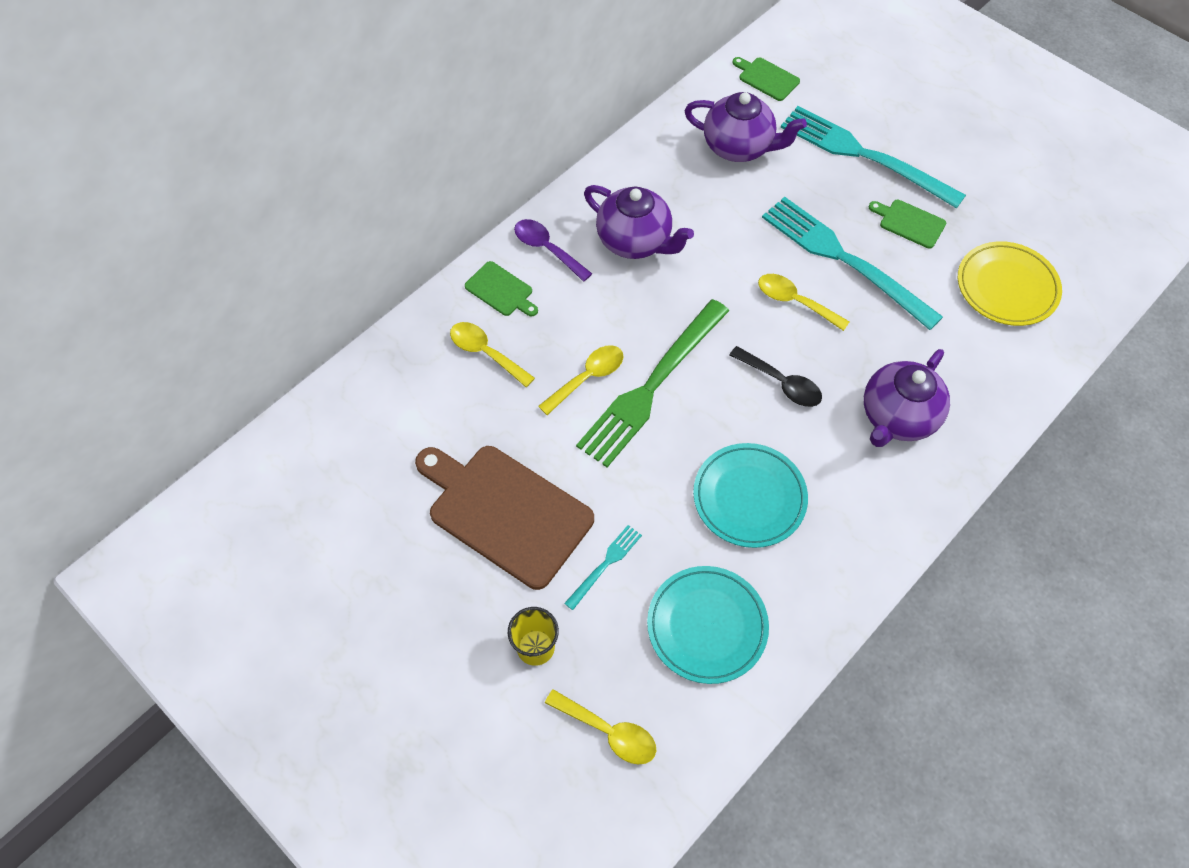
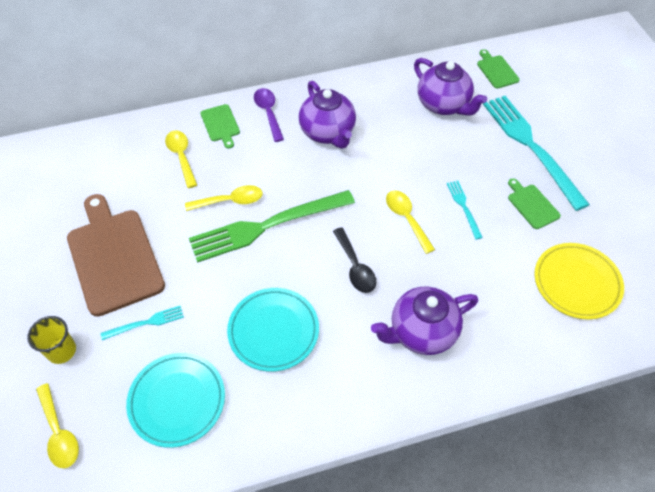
camera: 30 degrees right, 5 degrees down
turquoise fork [762,197,943,330] -> turquoise fork [447,181,483,240], size x0.44

